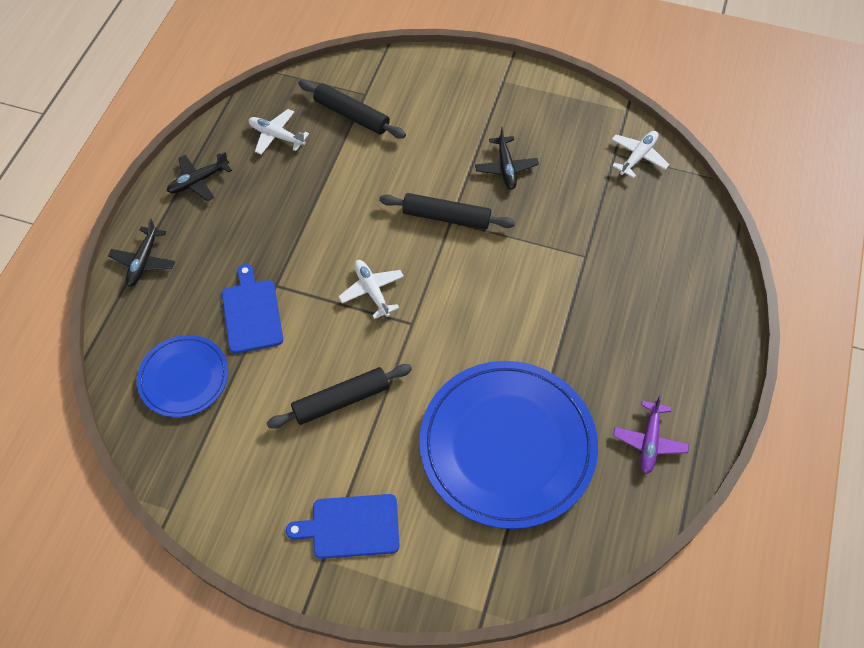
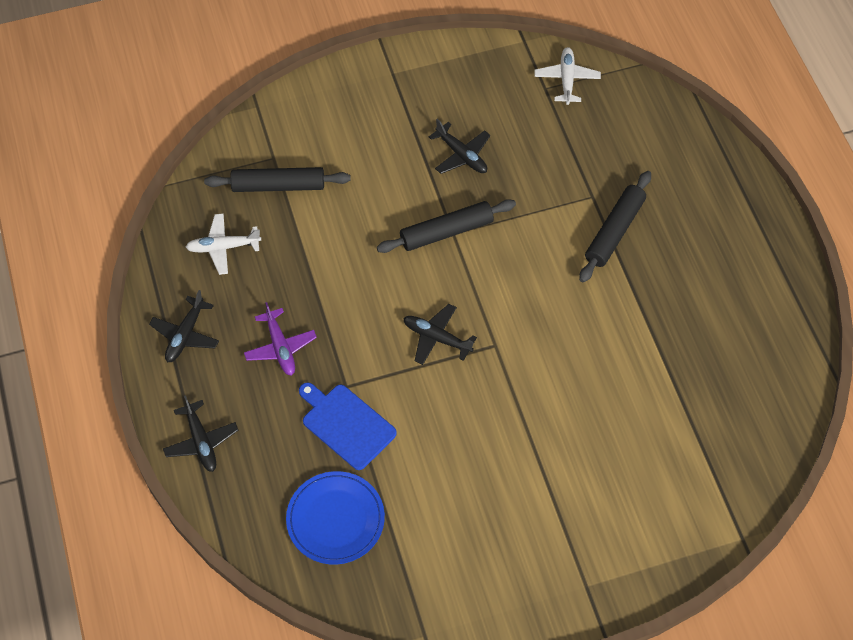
camera: 35 degrees left, 0 degrees up
black rolling pin [267,364,412,429] -> black rolling pin moved to [579,171,651,283]
blue cutting board [286,494,400,559] -> none
white plane [338,260,404,319] -> black plane [403,304,477,365]
blue plate [419,361,598,529] -> none
purple plane [613,395,689,474] -> purple plane moved to [244,302,317,376]

